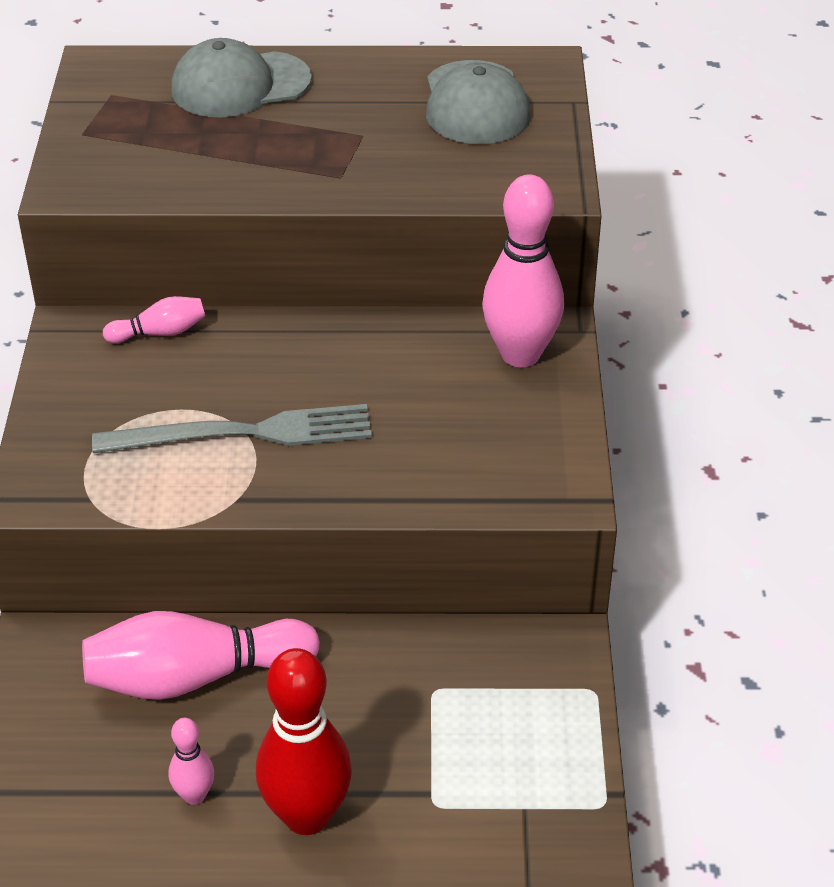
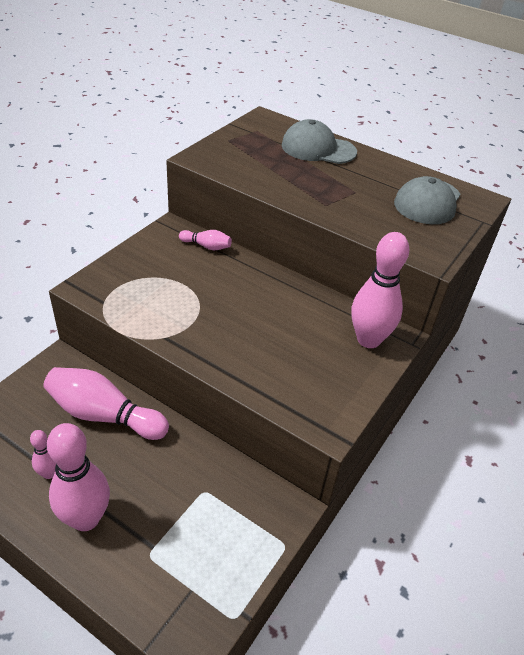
camera: 30 degrees right, 0 degrees up
grey fork [92,404,372,453] -> none
red bowling pin [256,648,352,835] -> pink bowling pin [47,423,110,531]

